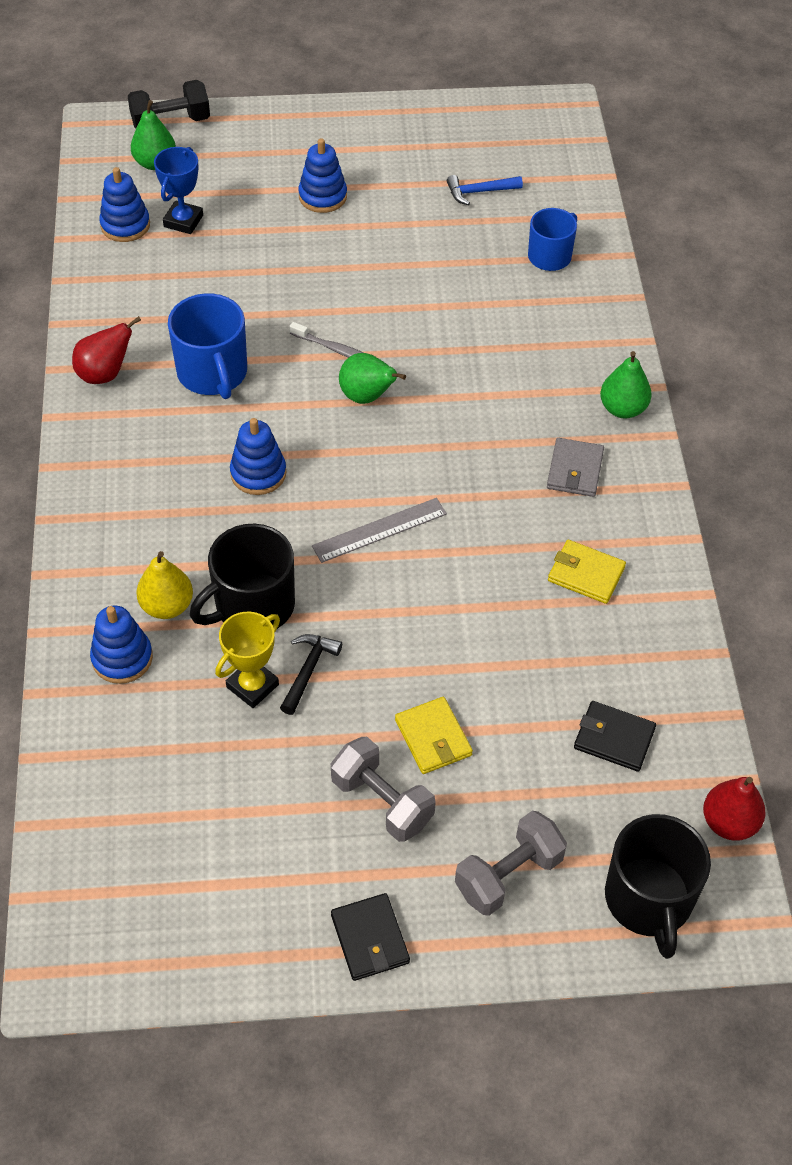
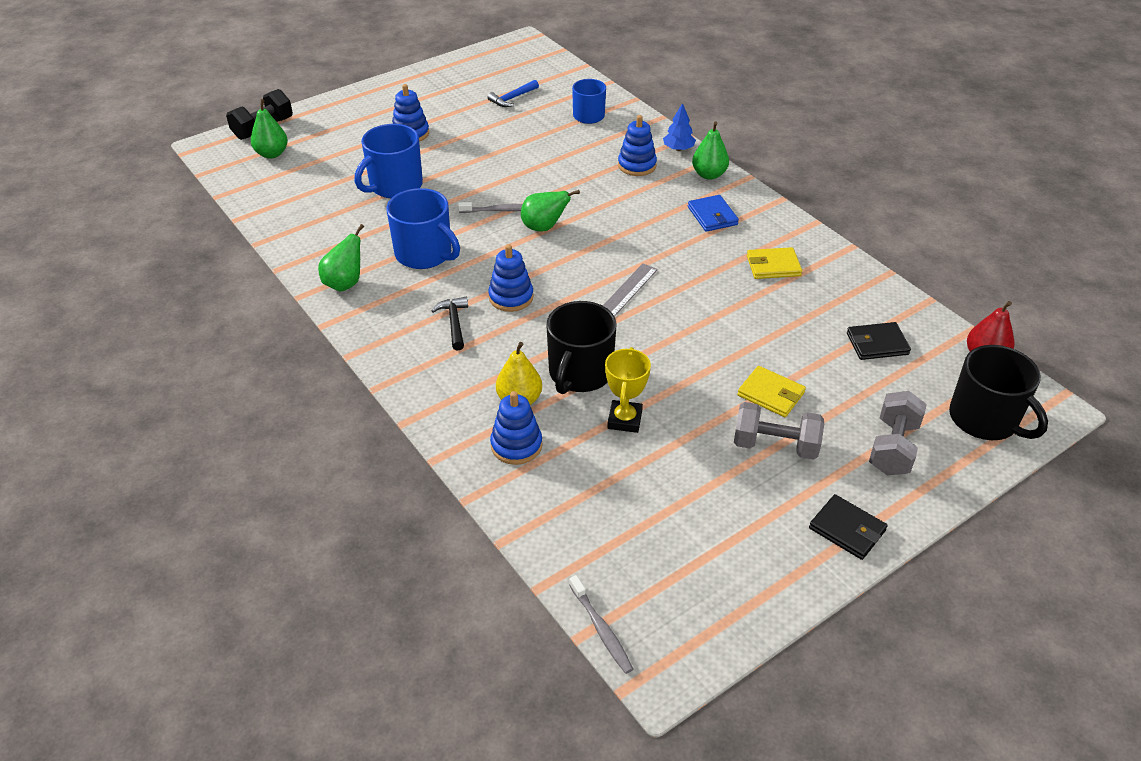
camera: 30 degrees left, 10 degrees down
red pear [72,316,141,384] -> green pear [318,224,364,292]
blue stacking toy [99,167,150,242] -> blue stacking toy moved to [618,115,657,176]
blue trophy [154,147,203,234] -> none
black hammer [280,634,342,715] -> black hammer moved to [431,297,468,350]
grey wallet [547,438,604,497] -> blue wallet [688,195,739,232]
none -> blue mug [354,124,423,198]
none -> grey toothbrush [569,575,633,674]
none -> blue tree [663,103,696,151]

